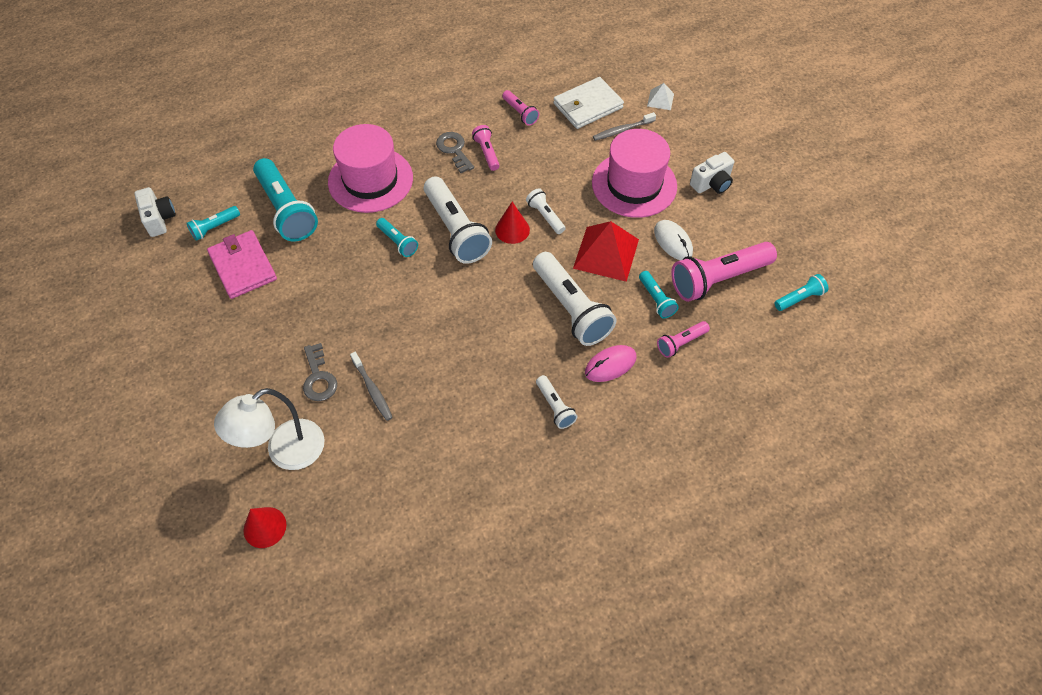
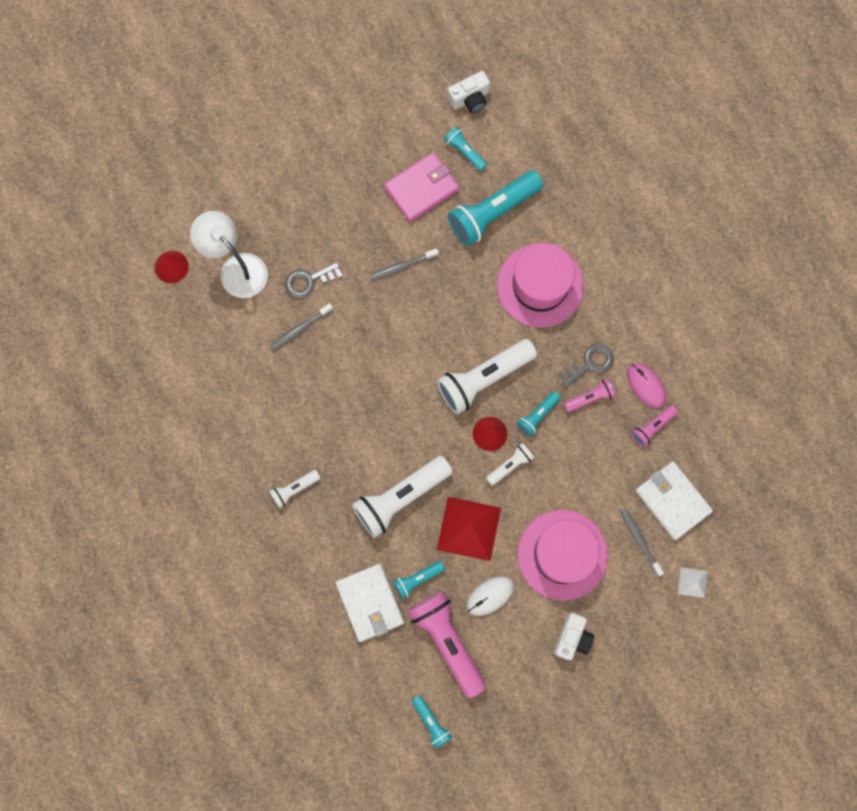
camera: 85 degrees right, 20 degrees up
turquoise flashlight [376,218,418,257] -> turquoise flashlight moved to [517,391,561,437]
pink mouse [585,345,637,382] -> pink mouse moved to [627,363,666,408]
pink flashlight [657,321,710,358] -> white wallet [336,564,404,642]
white camera [690,152,734,194] -> white camera turned 120 degrees counterclockwise [554,613,594,660]
none -> grey toothbrush [370,248,439,280]

